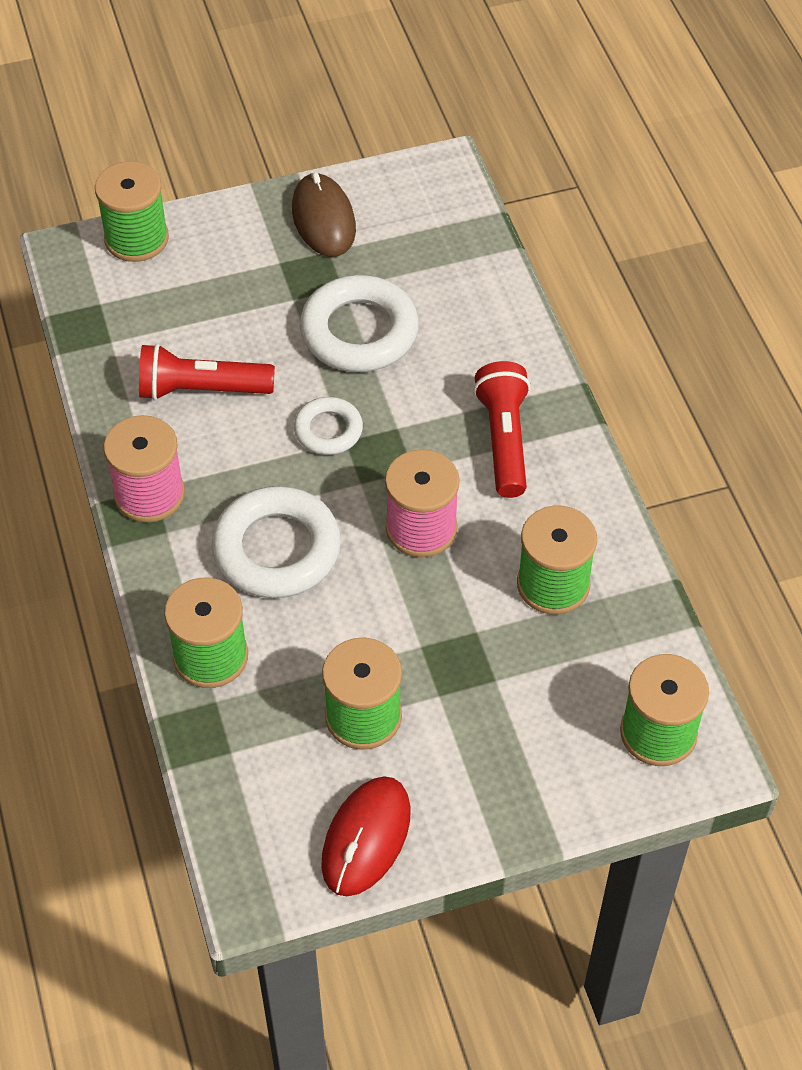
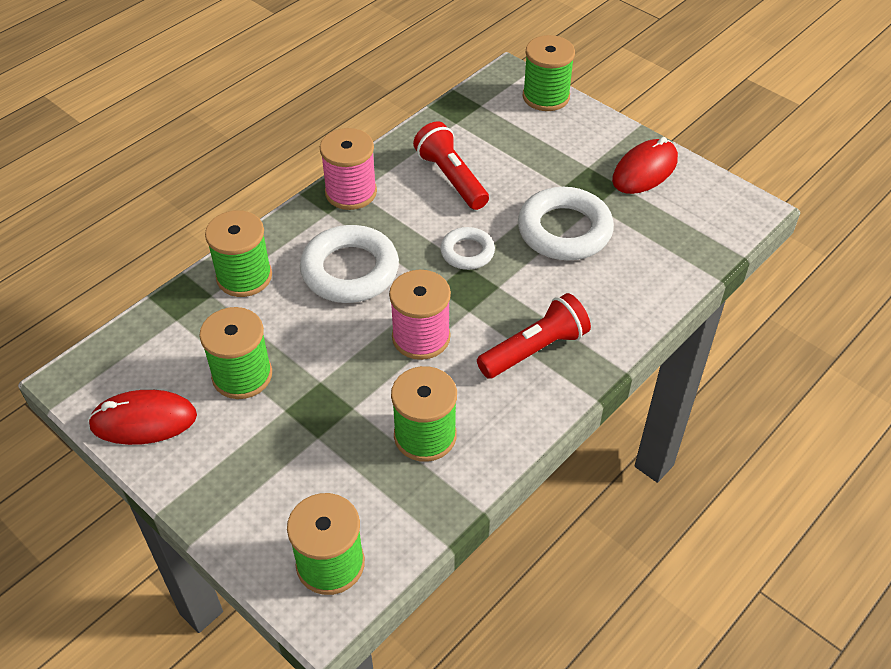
camera: 60 degrees right, 5 degrees down
brown mouse [292,172,356,257] -> red mouse [612,137,678,194]

